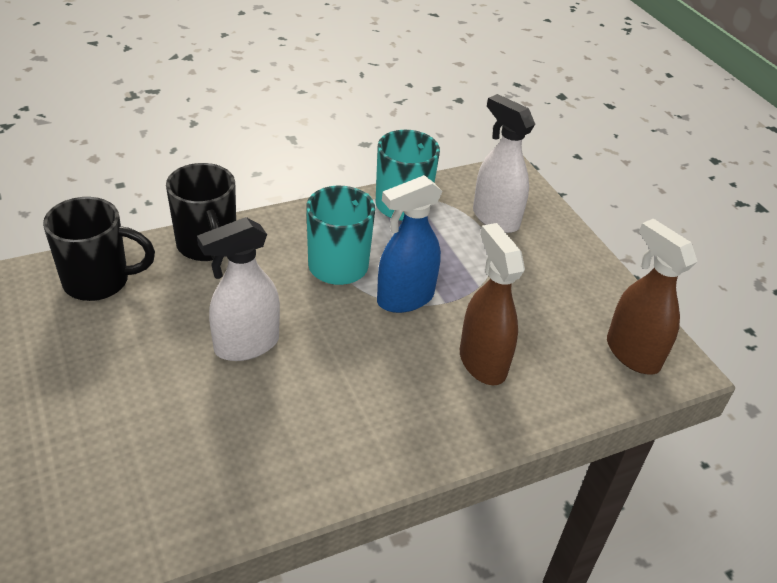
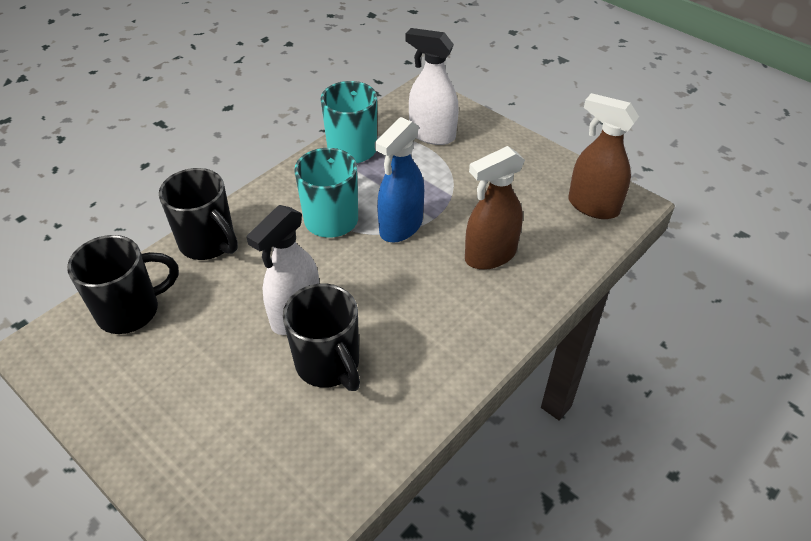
camera: 20 degrees left, 5 degrees up
brown spray bottle [460,223,525,385] -> brown spray bottle turned 75 degrees counterclockwise [465,146,525,270]
none -> black mug [283,284,360,391]

